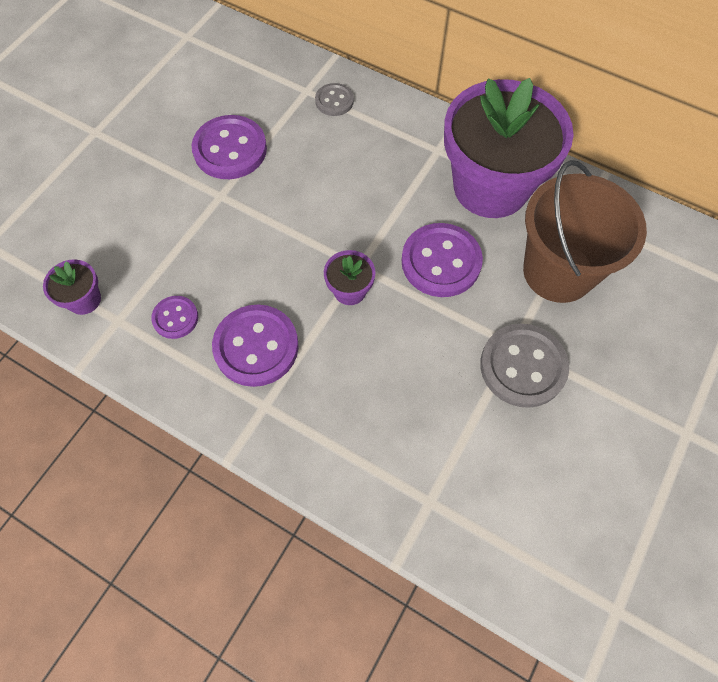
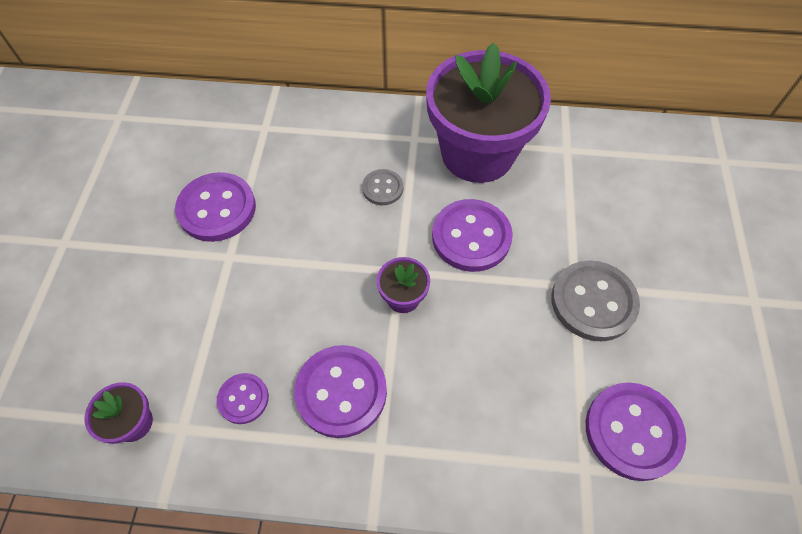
camera: 25 degrees left, 5 degrees down
grey button [315,83,354,116] -> grey button moved to [362,169,403,205]
brown bucket [523,160,647,303] -> none
none -> purple button [586,383,686,481]

